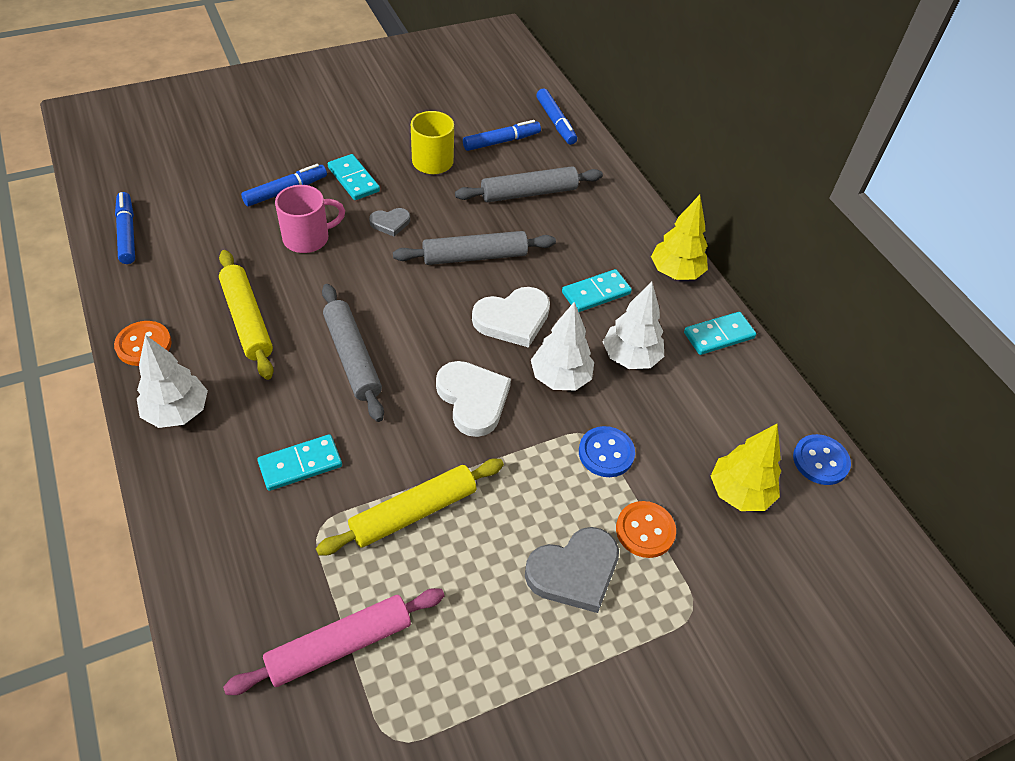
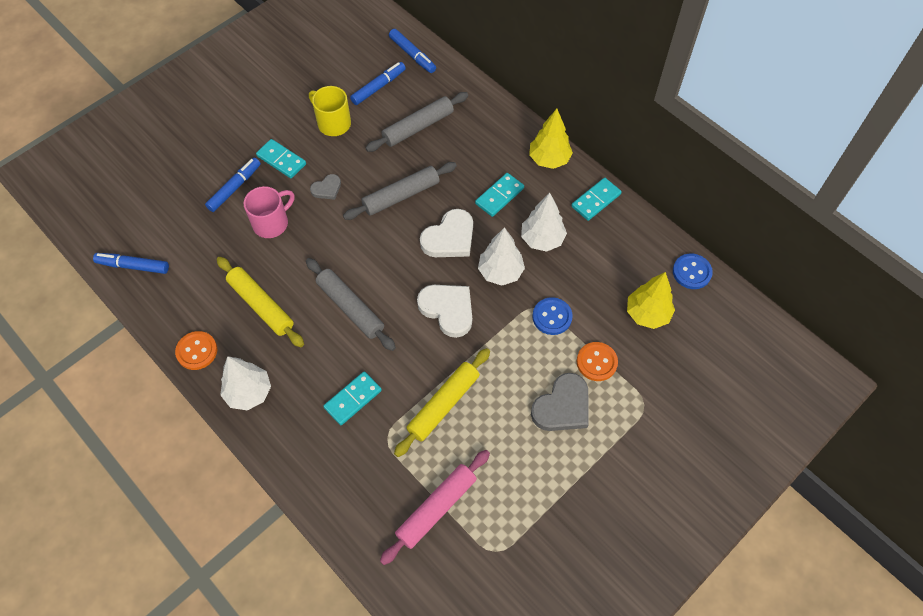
camera: 15 degrees left, 10 degrees up
blue marker [115,192,135,264] -> blue marker turned 45 degrees counterclockwise [93,253,169,274]

